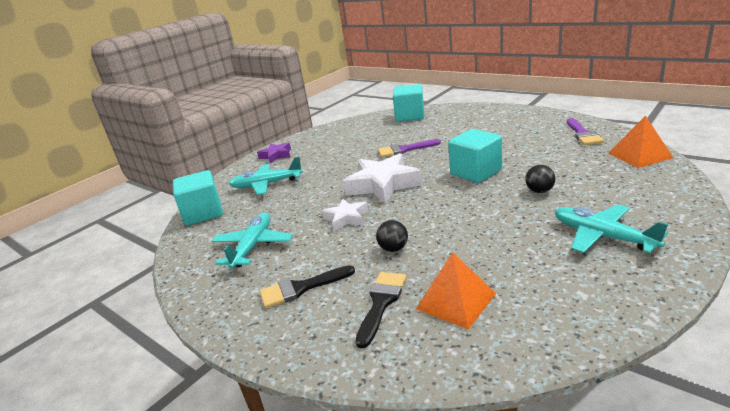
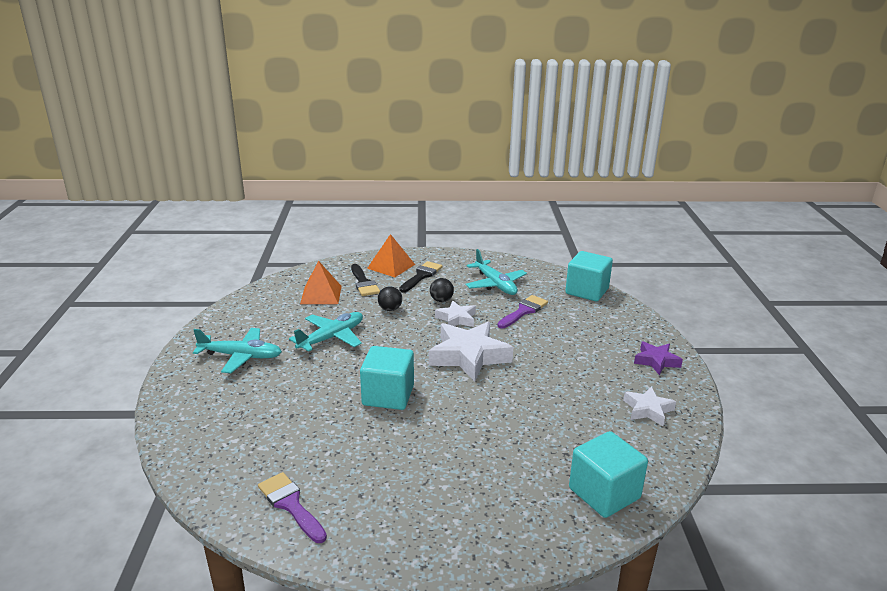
camera: 135 degrees right, 0 degrees up
turquoise plane [229,156,303,195] -> turquoise plane moved to [289,312,363,352]
purple brush [378,139,441,157] -> purple brush moved to [497,295,548,328]
black ball [525,165,555,193] -> black ball moved to [430,278,454,302]
orange pyramid [608,116,674,168] -> orange pyramid moved to [367,234,415,277]
none -> white star [623,386,676,426]

